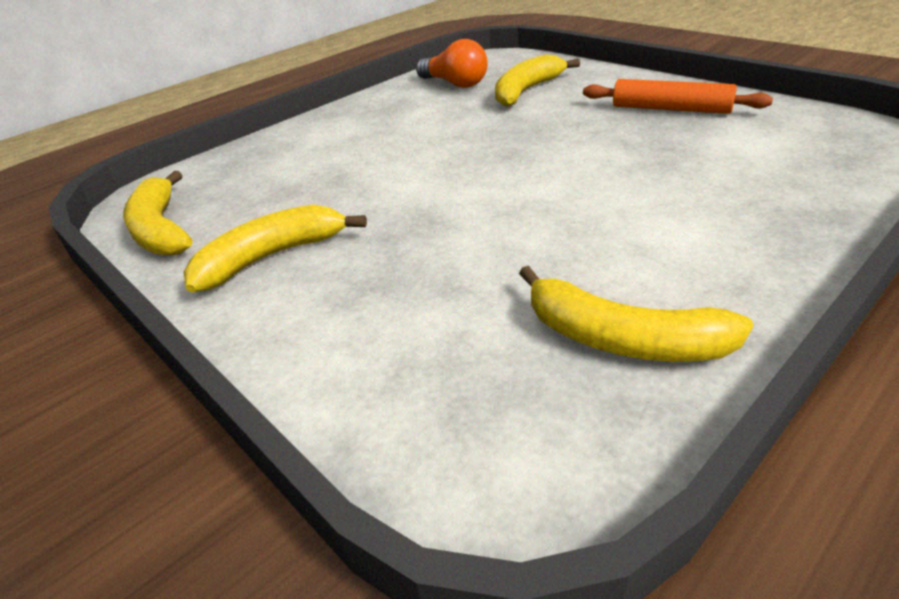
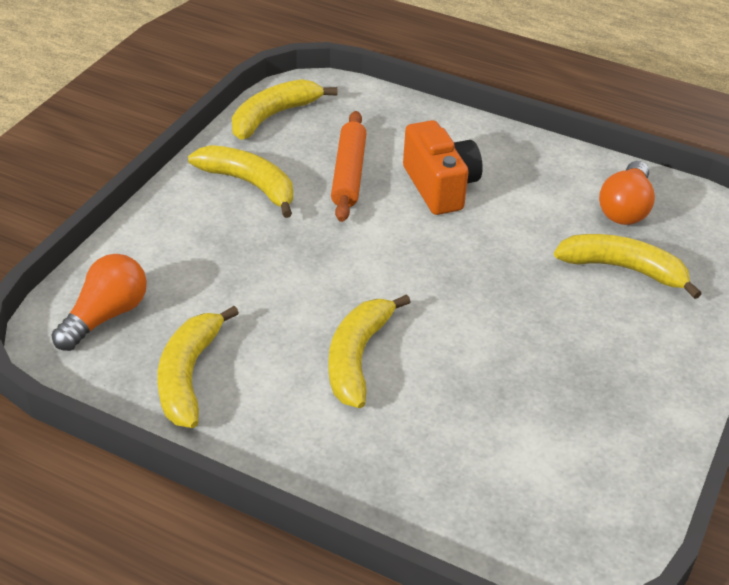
camera: 65 degrees right, 5 degrees up
orange rolling pin [583,79,773,114] -> orange rolling pin moved to [331,111,367,222]
none -> orange light bulb [51,254,147,351]
none -> yellow banana [328,294,411,408]
none -> orange camera [403,120,483,215]

